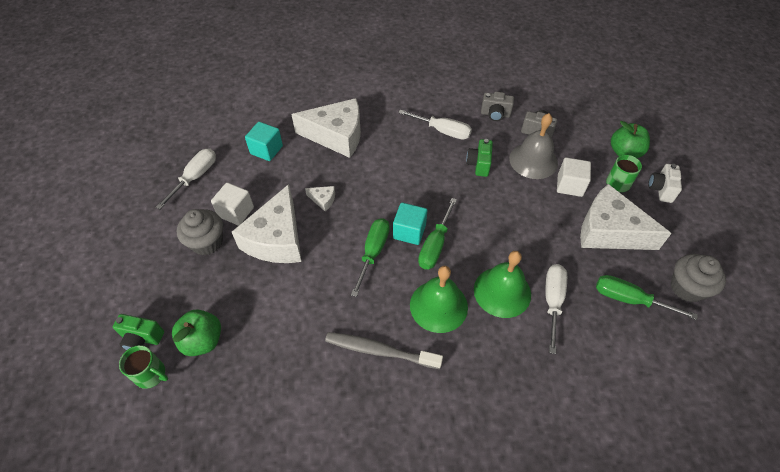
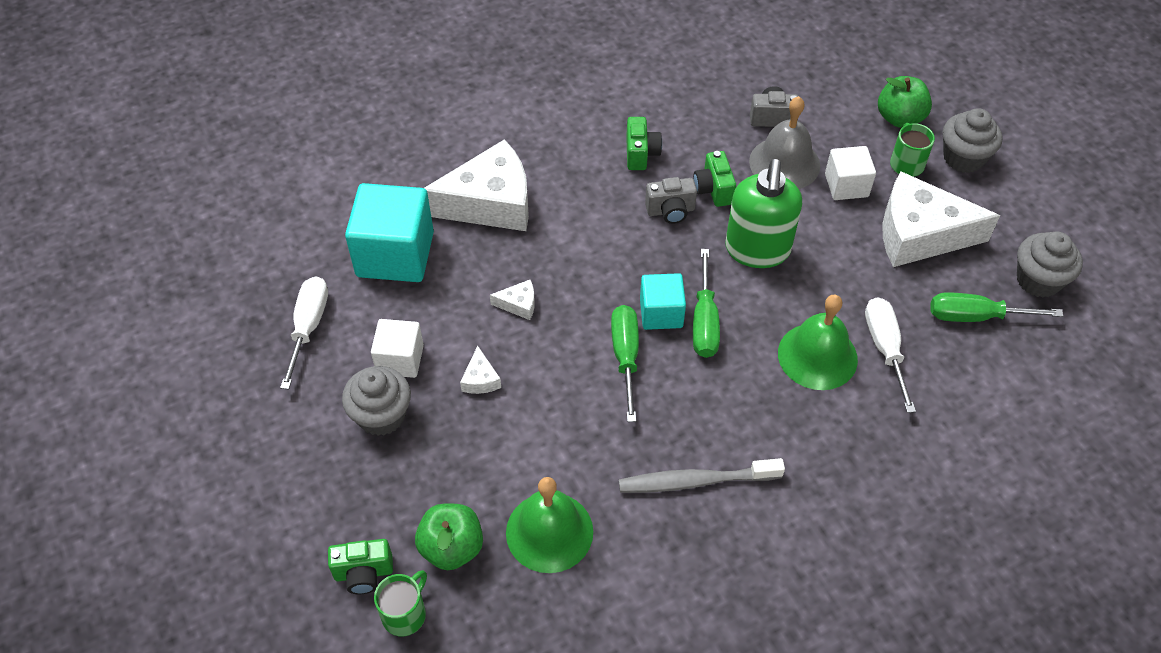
camera: 20 degrees left, 0 degrees up
green mug [119,345,168,389] -> green mug turned 60 degrees counterclockwise [374,570,427,636]
white cheese [232,184,302,263] -> white cheese [460,346,501,394], size x0.40
turquoise cube [245,122,283,161] -> turquoise cube [345,183,434,282], size x1.75
white screwdriver [398,110,472,139] -> green camera [626,117,662,170]
green bell [410,266,468,333] -> green bell moved to [506,477,593,573]
grey camera [481,92,514,121] -> grey camera moved to [645,177,697,224]
white camera [648,164,682,203] -> grey cupcake [943,108,1002,173]
none -> green soap dispenser [725,159,802,268]

